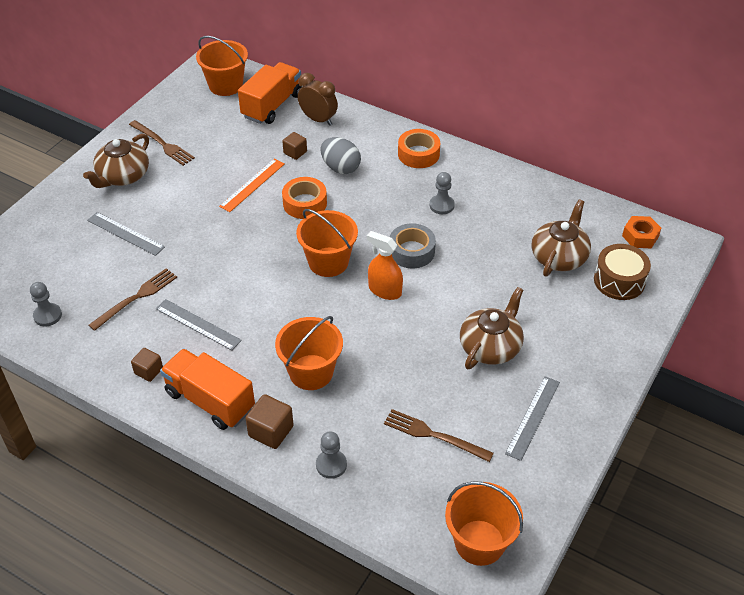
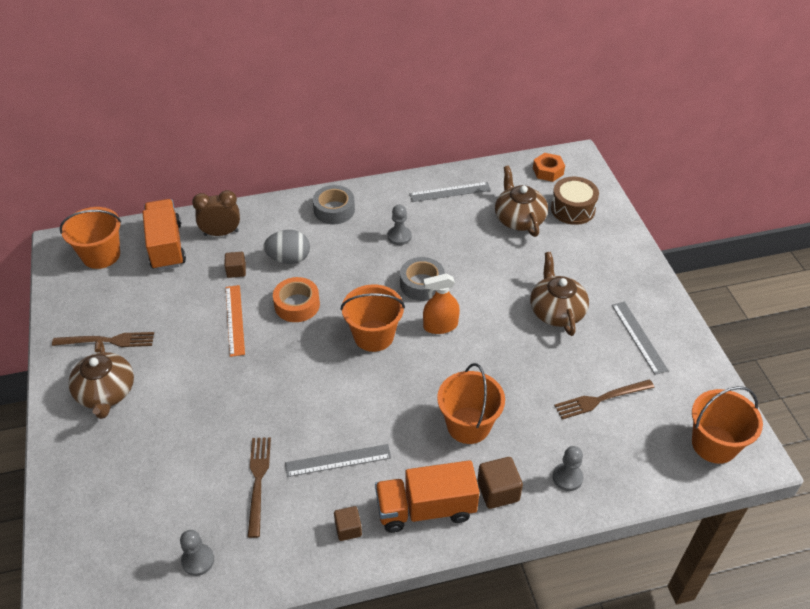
camera: 45 degrees left, 0 degrees up
grey ruler [87,212,165,256] -> grey ruler moved to [409,182,491,202]
orange tape [398,129,440,168] -> grey tape [313,185,355,224]

